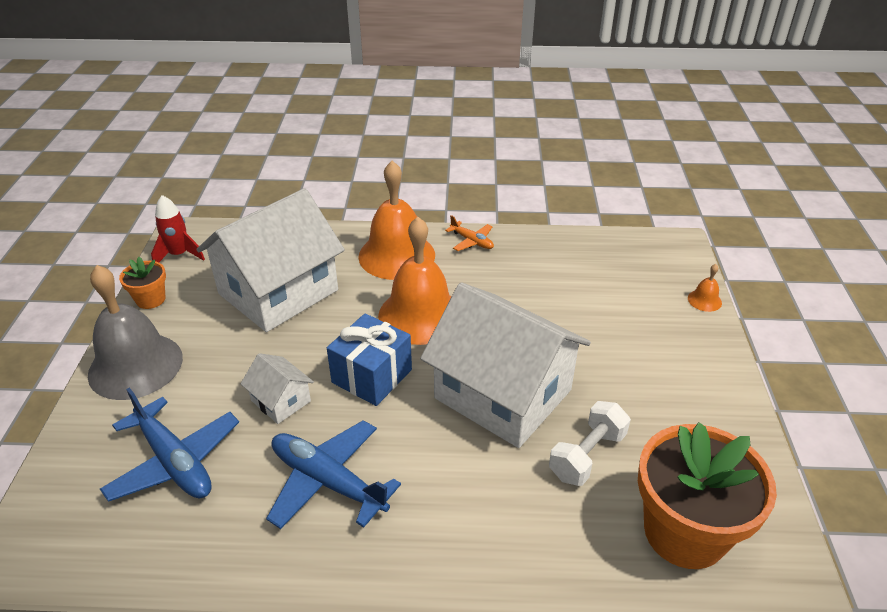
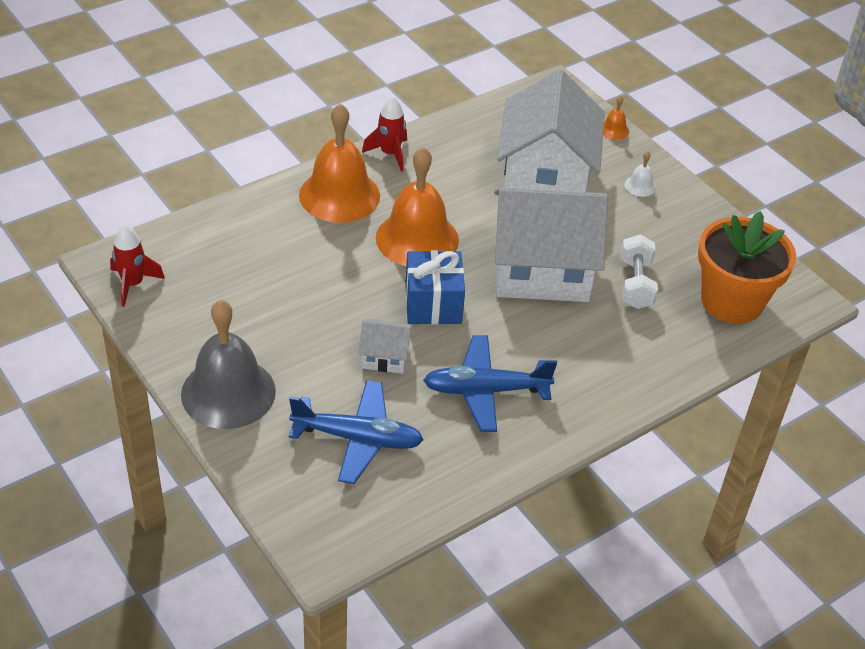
camera: 40 degrees left, 5 degrees up
orange flower pot [119,257,166,309] -> none
white house [196,188,345,332] -> white house moved to [497,69,605,192]
orange plane [445,215,494,251] -> red rocket [362,96,407,172]
none -> white bell [625,151,656,197]

